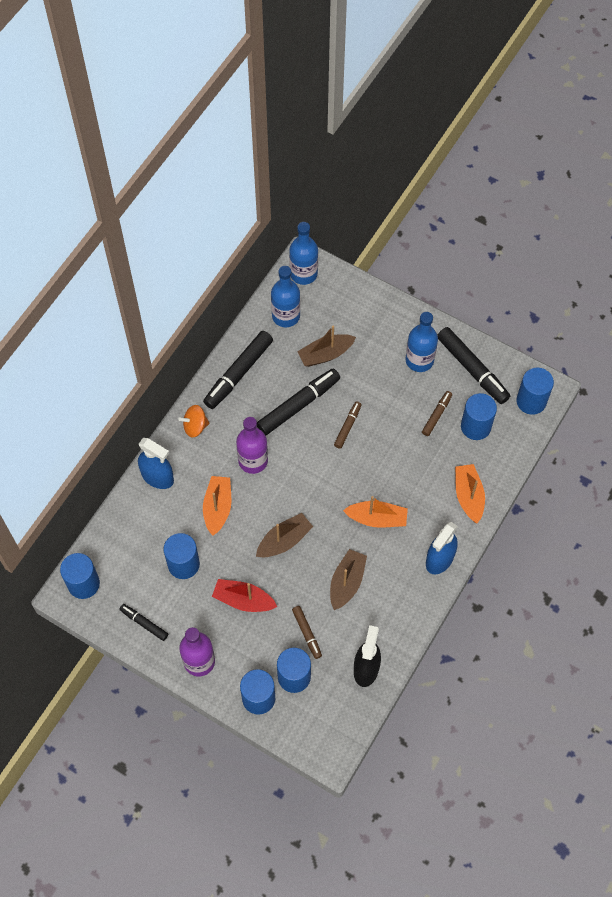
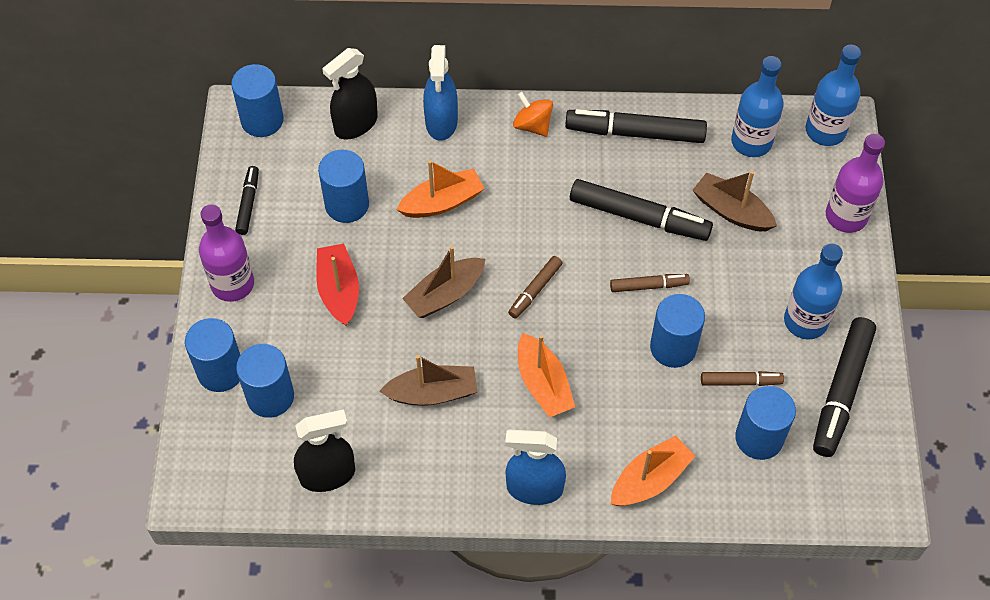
camera: 60 degrees right, 5 degrees down
purple bottle [236,417,268,474] -> purple bottle moved to [826,133,885,233]
brown boat [256,513,313,557] -> brown boat turned 120 degrees clockwise [402,246,485,318]
brown marker [292,606,322,659] -> brown marker moved to [508,256,562,319]
blue cylinder [516,368,554,415] -> blue cylinder moved to [650,294,705,368]
none -> black spray bottle [323,48,378,140]

